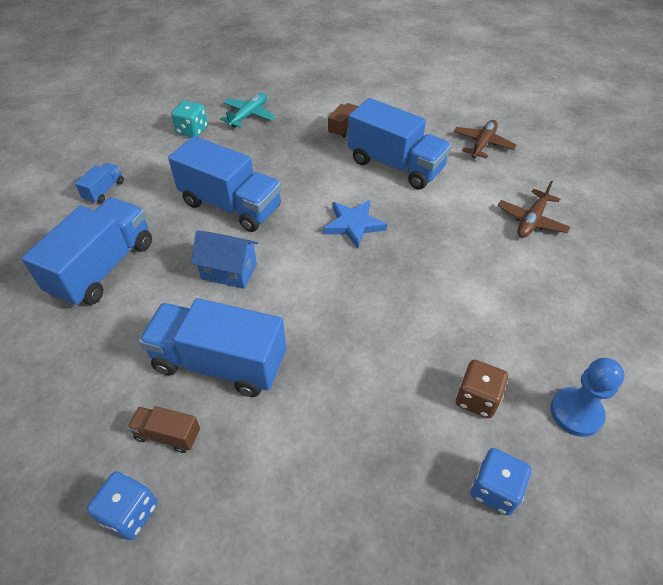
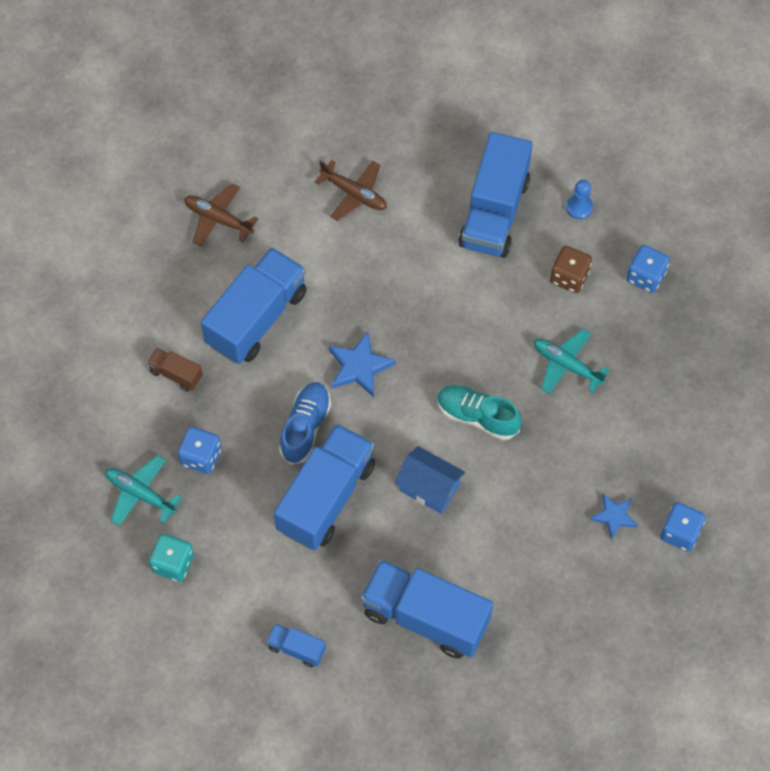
camera: 90 degrees left, 15 degrees up
brown truck [127,406,200,453] -> blue star [590,494,638,540]
blue truck [139,298,286,397] -> blue truck moved to [458,132,533,258]
blue house [191,230,258,289] -> blue house turned 75 degrees counterclockwise [395,446,465,514]
blue pawn [550,358,624,437] -> blue pawn [566,180,593,219], size x0.65
none -> blue dice [178,427,221,474]
none -> blue shoe [279,382,331,465]
none -> turquoise shoe [437,385,522,440]
none -> turquoise plane [534,329,610,394]

